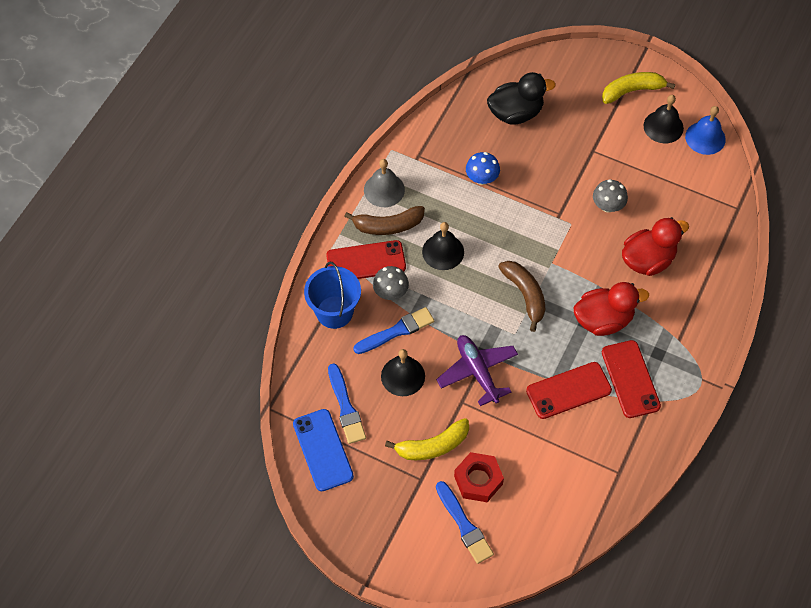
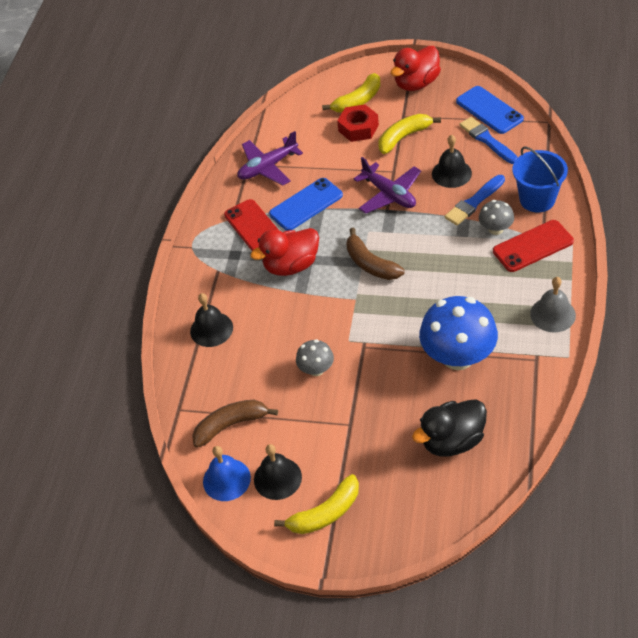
camera: 170 degrees right, 10 degrees down
brown banana [344,206,425,235] -> brown banana moved to [192,400,278,448]
black bell [422,222,464,270] -> black bell moved to [190,293,233,347]
blue brush [436,481,494,564] -> yellow banana [322,73,381,113]
blue mushroom [466,152,500,185] -> blue mushroom [419,296,498,370], size x2.00
red phone [526,362,612,419] -> blue phone [269,178,343,231]
red duck [622,217,689,276] -> red duck moved to [390,46,441,91]
none -> purple plane [237,131,303,186]

